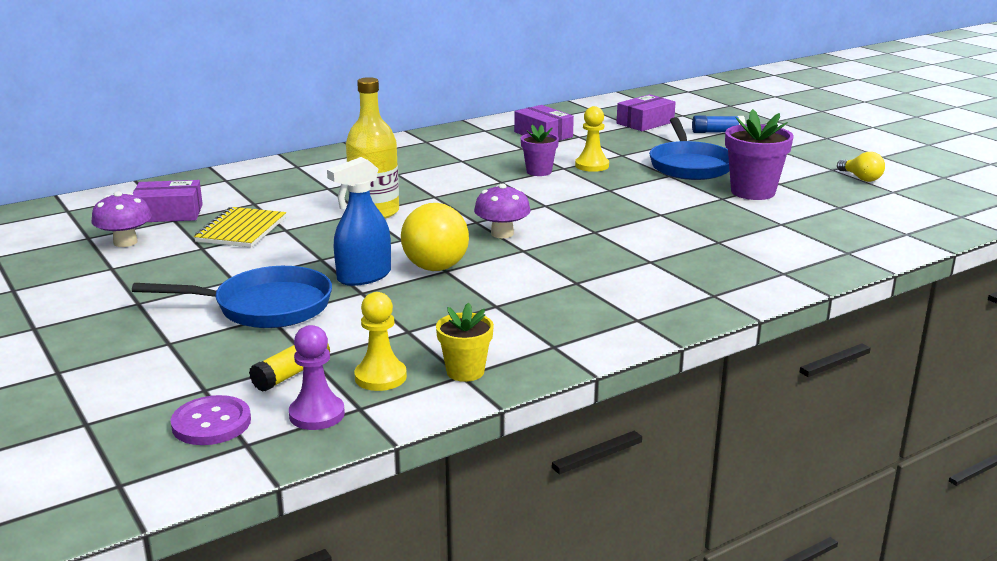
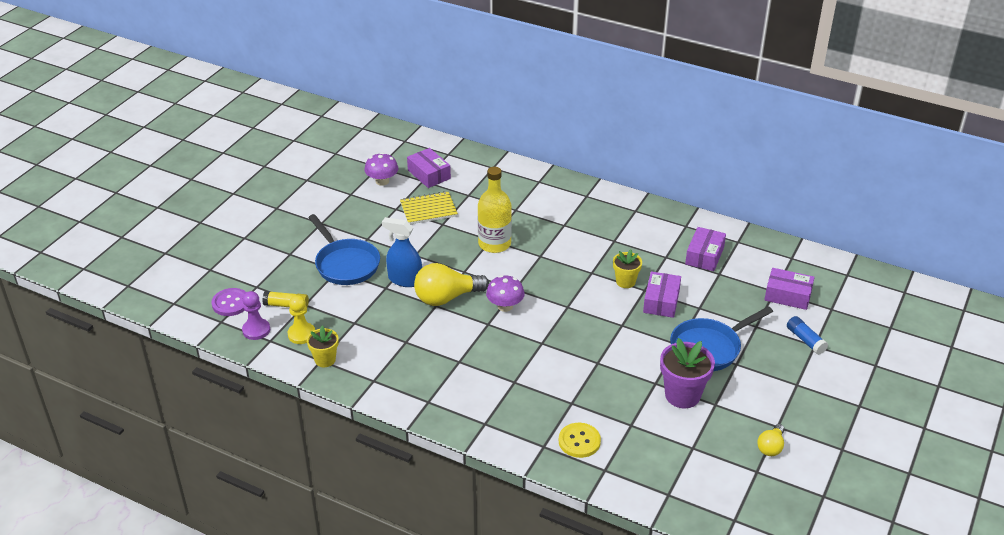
camera: 60 degrees right, 15 degrees up
purple flower pot [521,125,559,176] -> yellow flower pot [613,249,642,288]
yellow pawn [575,106,609,172] -> purple box [643,271,681,318]
none -> yellow button [559,423,601,458]

